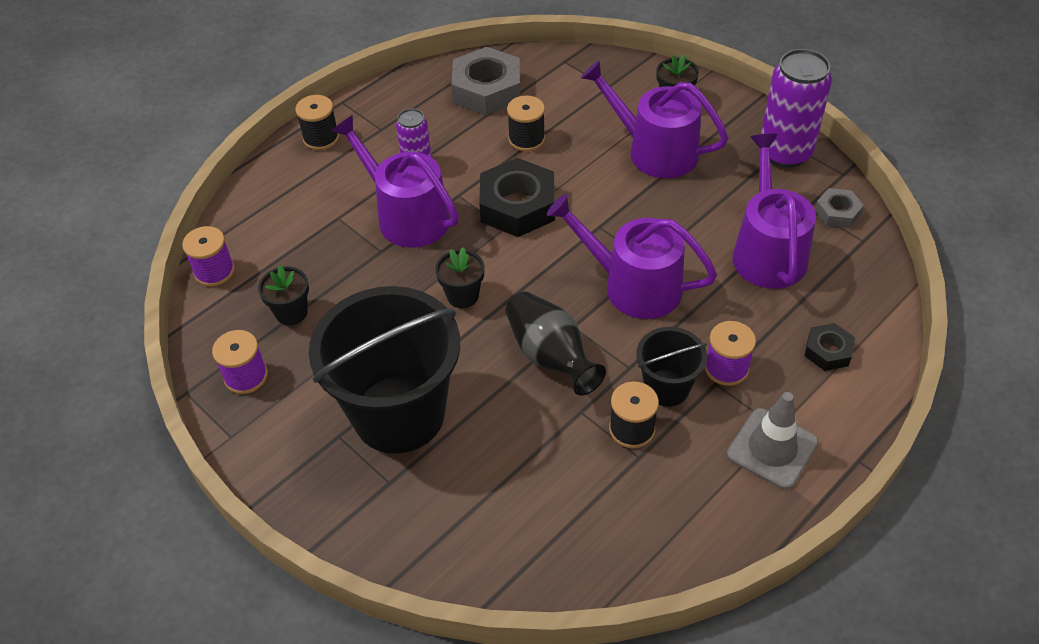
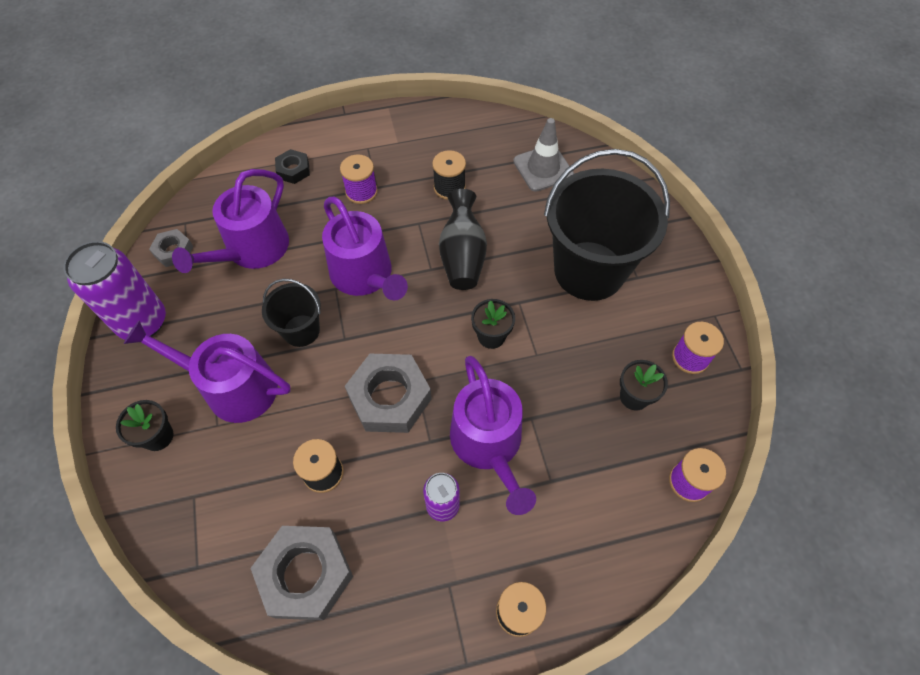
camera: 150 degrees left, 10 degrees up
black nut [479,158,555,237] -> grey nut [345,354,432,433]
purple watering can [581,60,728,178] -> purple watering can turned 135 degrees clockwise [124,320,291,423]
black bucket [636,327,707,407] -> black bucket moved to [262,279,321,347]
grey traffic cone [727,392,819,489] -> grey traffic cone moved to [513,118,574,192]

